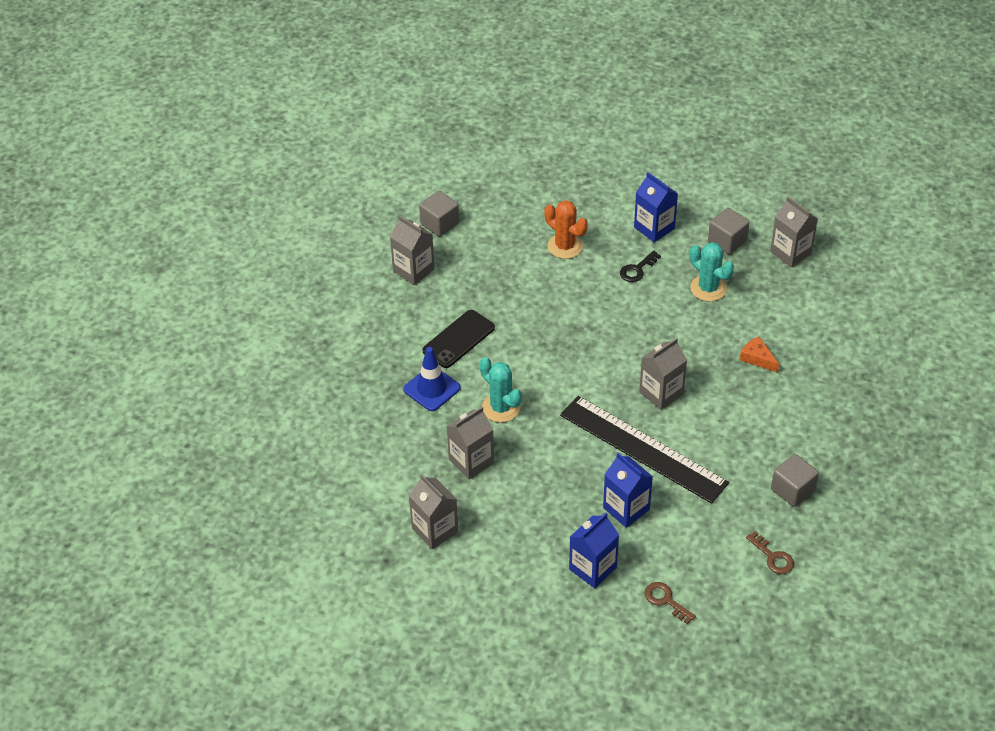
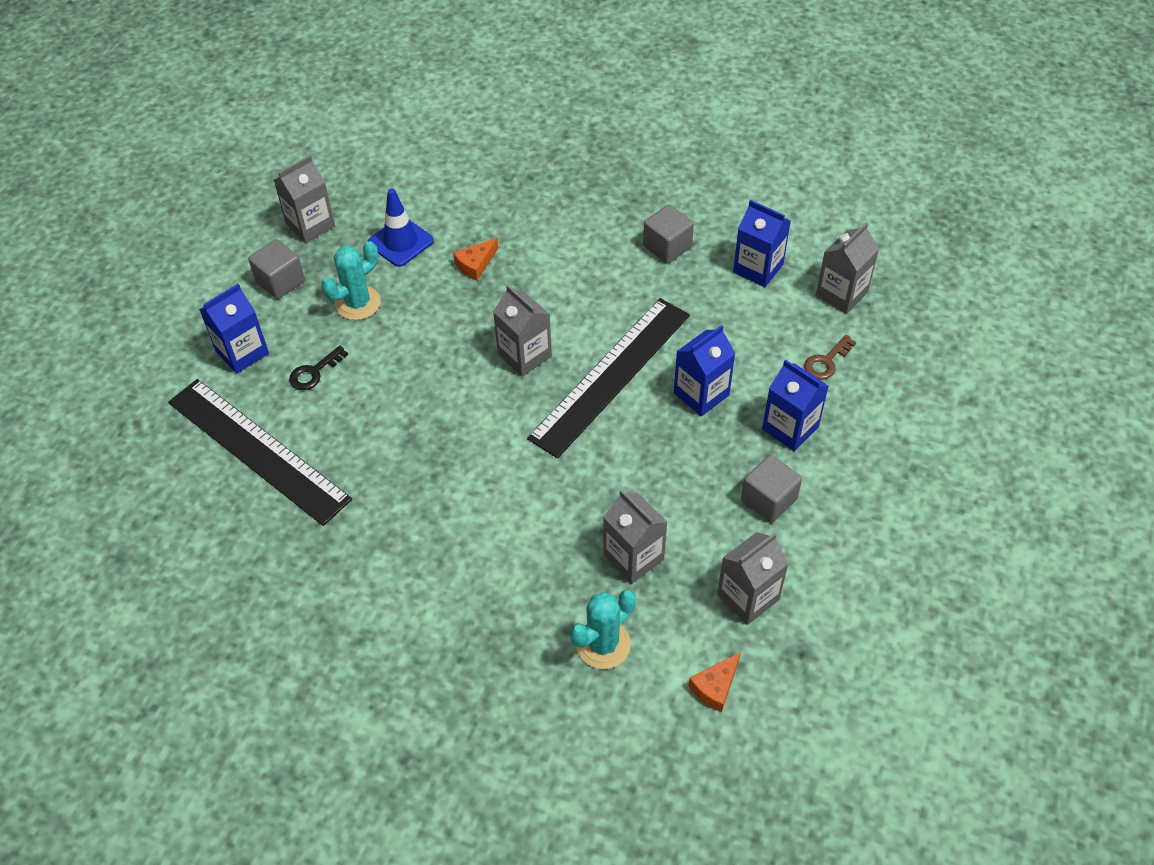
camera: 90 degrees left, 5 degrees up
grey carton [390,215,435,285] -> grey carton moved to [816,223,879,314]
blue traffic cone [403,347,461,411] -> blue traffic cone moved to [367,189,434,267]
grey cube [419,191,459,237] -> grey cube moved to [741,455,802,523]
black phone [422,310,495,368] -> none
turquoise cactus [479,357,522,423] -> turquoise cactus moved to [570,590,636,669]
orange cactus [544,200,588,259] -> black ruler [168,379,352,526]
black key [620,250,661,282] -> black key turned 90 degrees clockwise [289,346,348,390]
brown key [746,531,794,574] -> blue carton [733,200,791,287]
none -> orange cheese [689,652,741,712]

